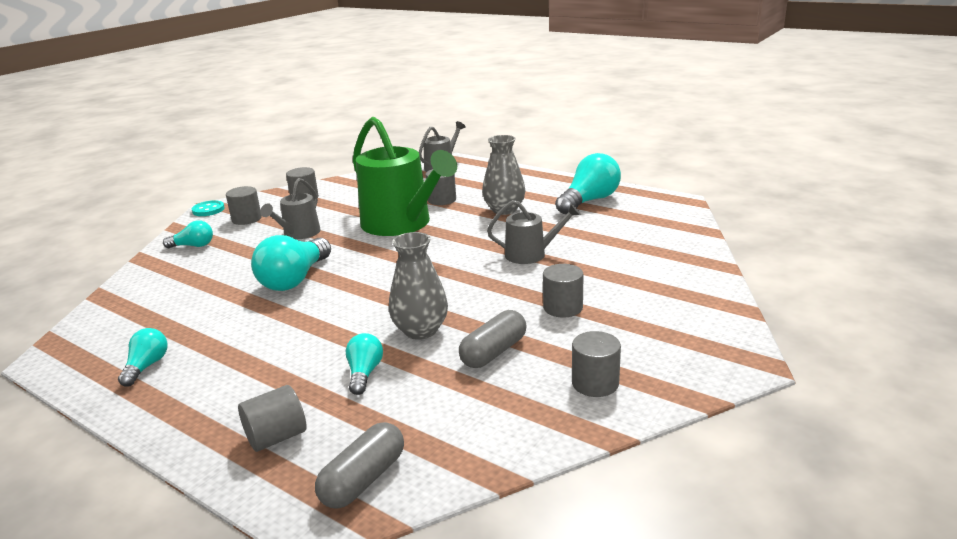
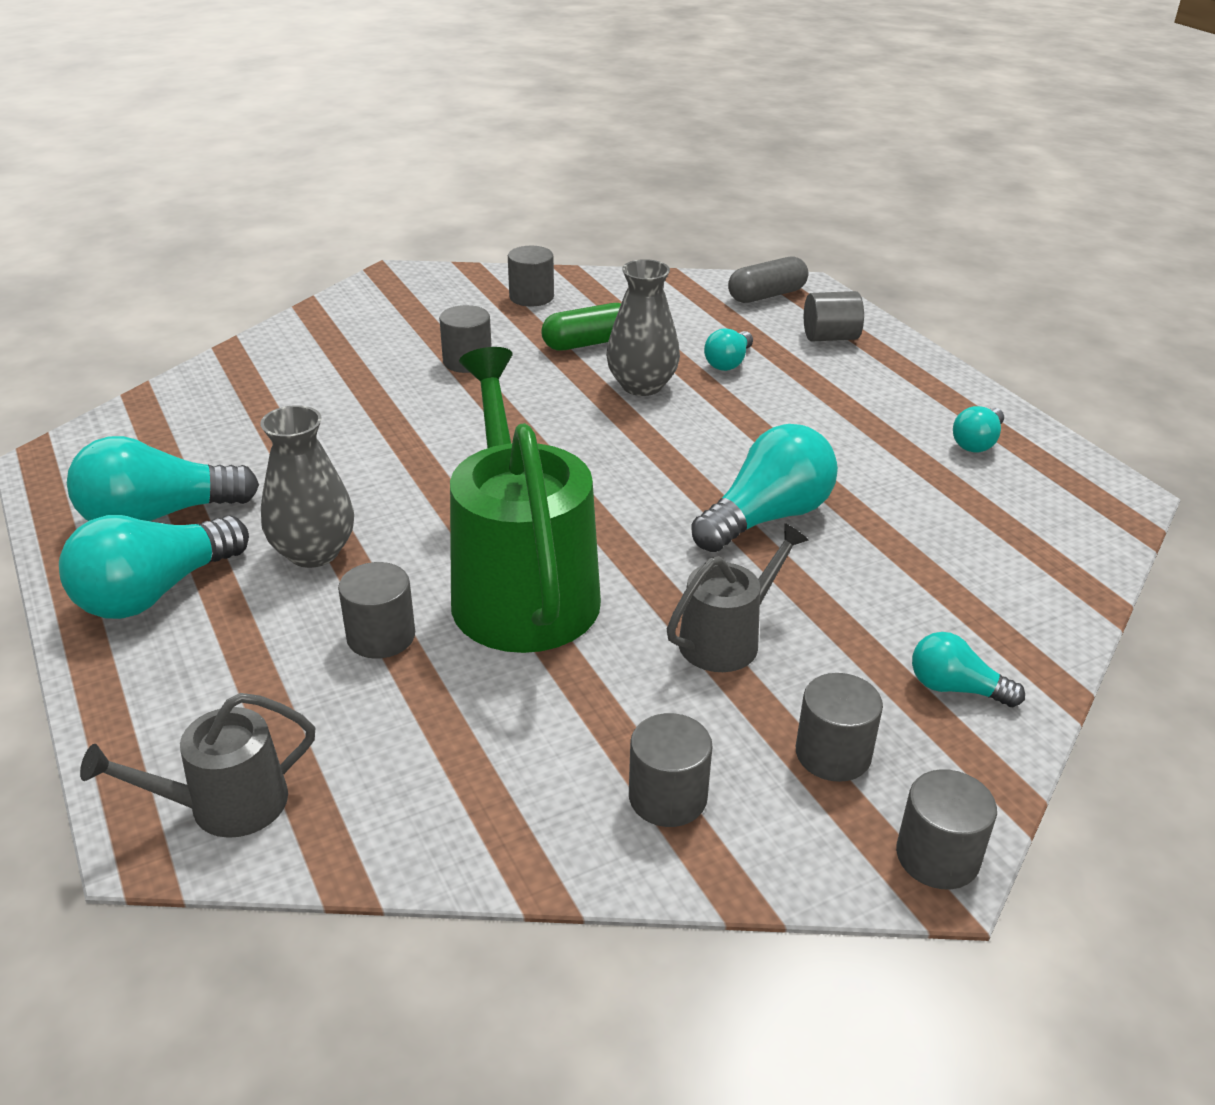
camera: 155 degrees left, 10 degrees up
turquoise button [192,200,225,216] -> grey cylinder [896,769,997,889]
grey capsule [459,310,527,368] -> green capsule [541,303,621,350]
grey watering can [487,200,581,264] -> none
none -> turquoise light bulb [59,515,249,619]

